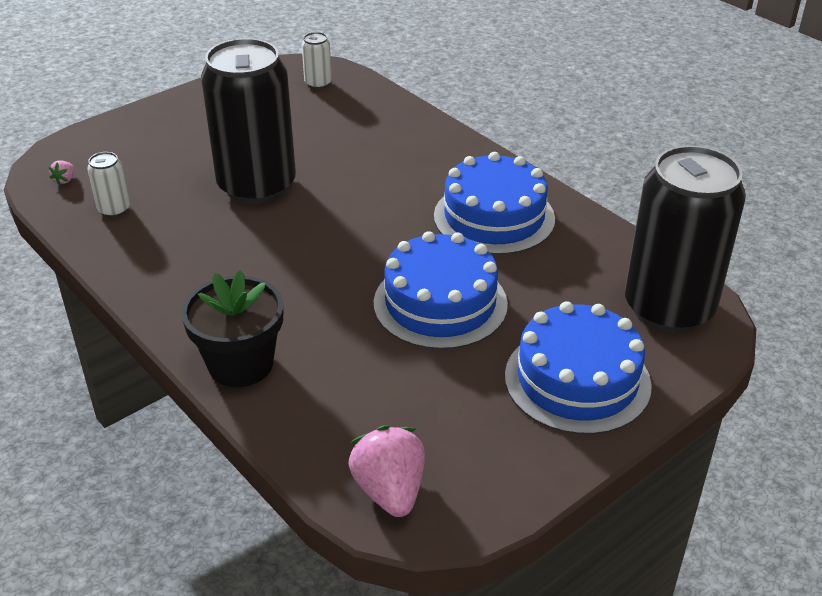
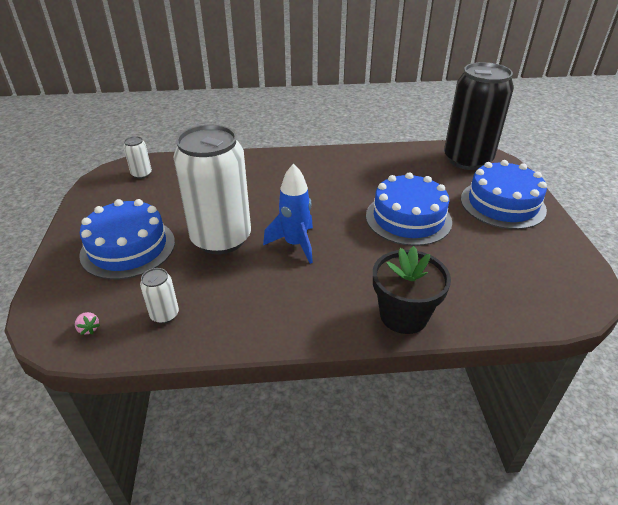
camera: 55 degrees left, 0 degrees up
black can [201,38,296,204] -> white can [173,125,251,254]
pink strawberry [348,425,425,517] -> none
blue cake [434,152,555,255] -> blue cake moved to [79,199,175,280]
none -> blue rocket [263,163,313,264]

